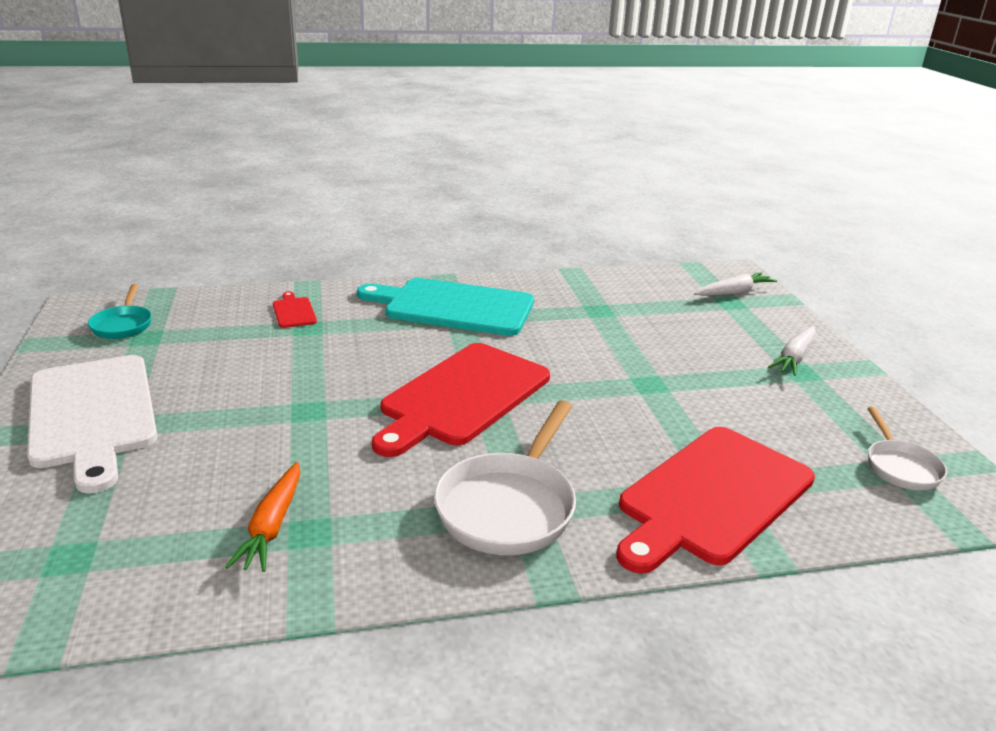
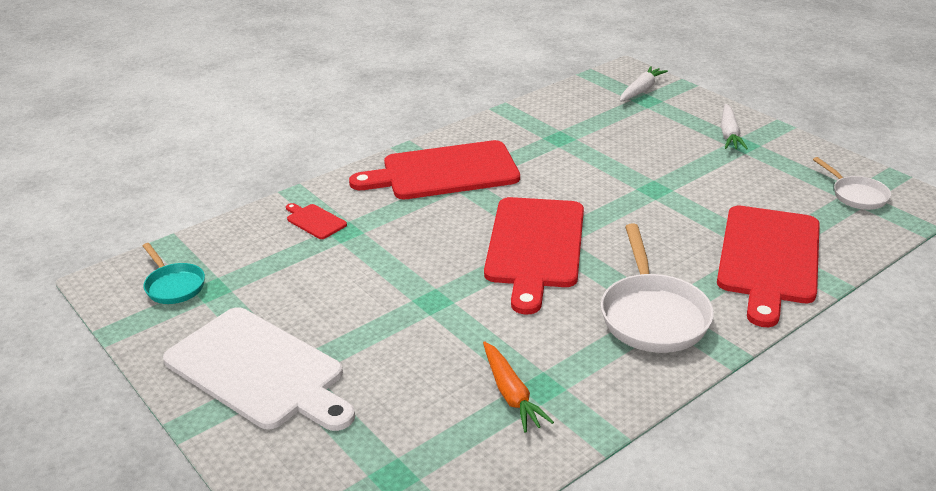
camera: 25 degrees left, 5 degrees up
turquoise cutting board [357,278,534,336] -> red cutting board [349,140,520,199]

